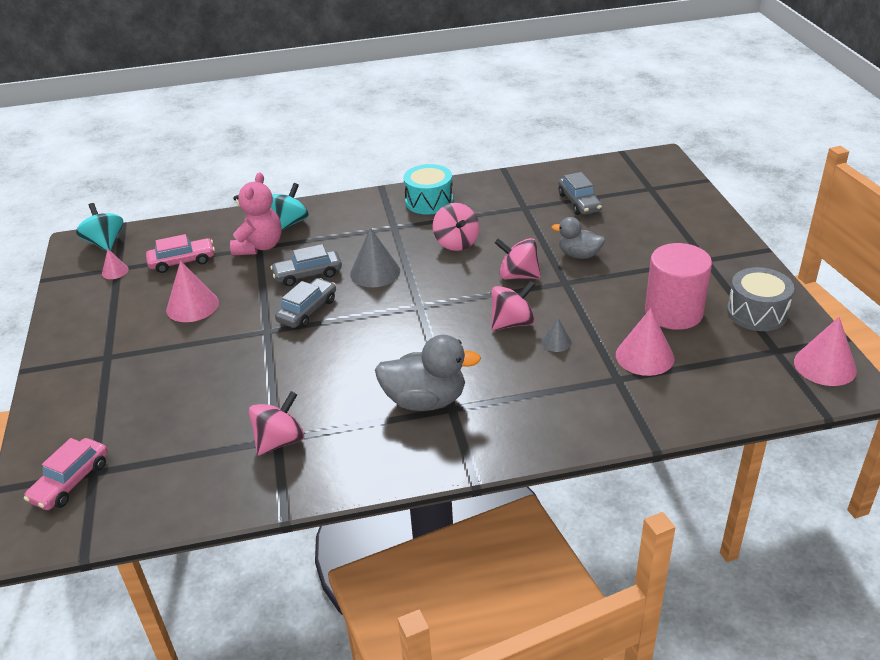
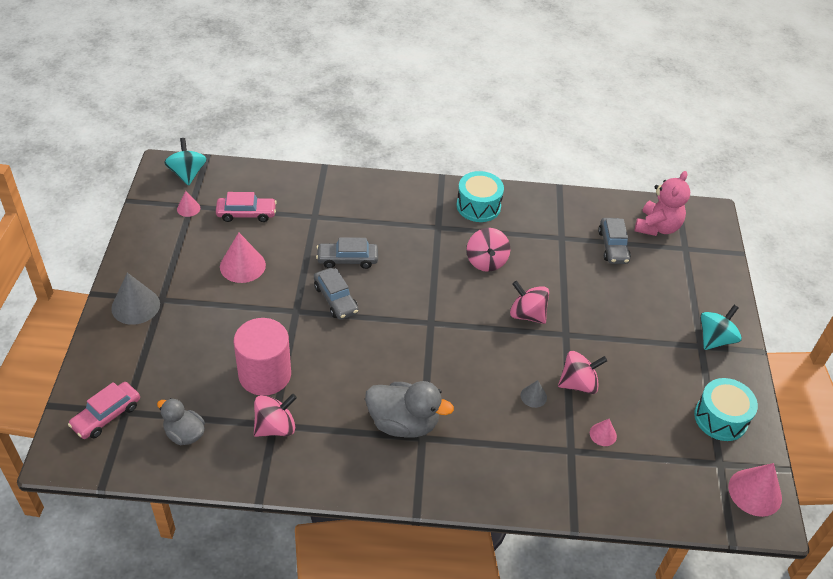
camera: 10 degrees right, 10 degrees up
pink teddy bear [230,172,282,255] -> pink teddy bear moved to [635,171,690,236]
turquoise spinning top [271,183,309,230] -> turquoise spinning top moved to [700,305,742,350]
grey car [275,278,336,328] -> grey car turned 105 degrees clockwise [314,268,359,320]
grey cone [350,227,400,287] -> grey cone moved to [111,273,160,325]
pink spinning top [491,281,535,330] -> pink spinning top moved to [558,351,607,394]
grey duck [552,217,605,259] -> grey duck moved to [157,398,205,445]
pink cone [616,308,674,376] -> pink cone [590,419,617,446], size x0.53
pink cylinder [645,243,712,330] -> pink cylinder moved to [234,318,291,395]
grey drum [727,267,794,331] -> turquoise drum [694,378,758,441]

